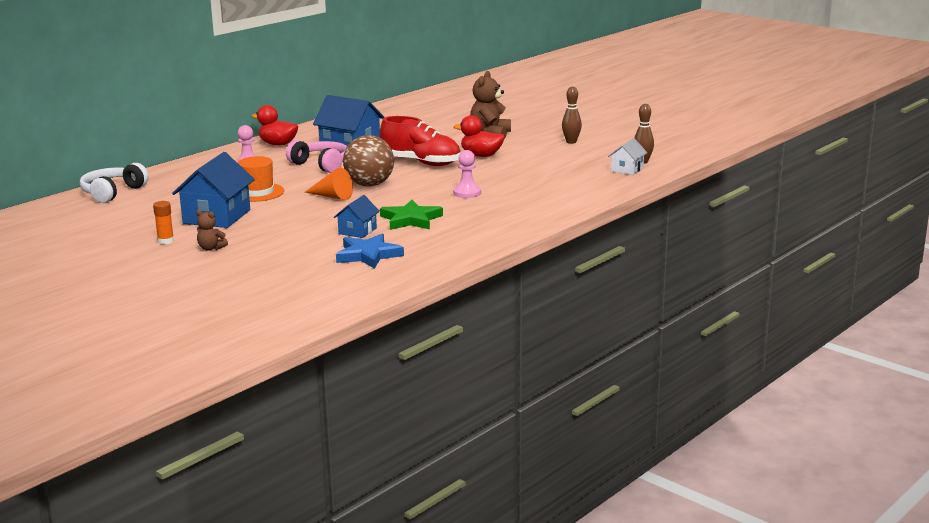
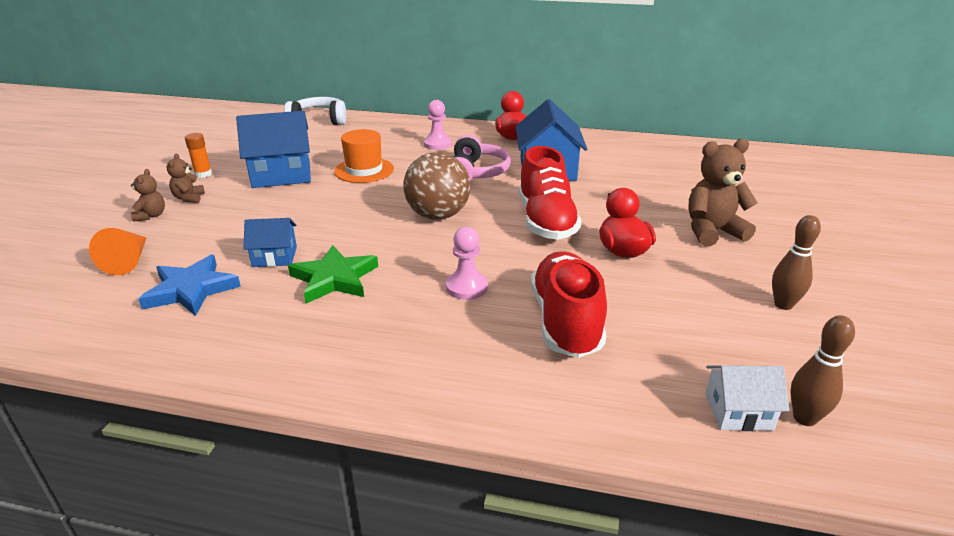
camera: 60 degrees right, 10 degrees up
orange cone [305,167,353,200] -> orange cone moved to [89,228,146,275]
none -> brown teddy bear [131,169,165,222]
none -> red shoe [531,251,607,358]

